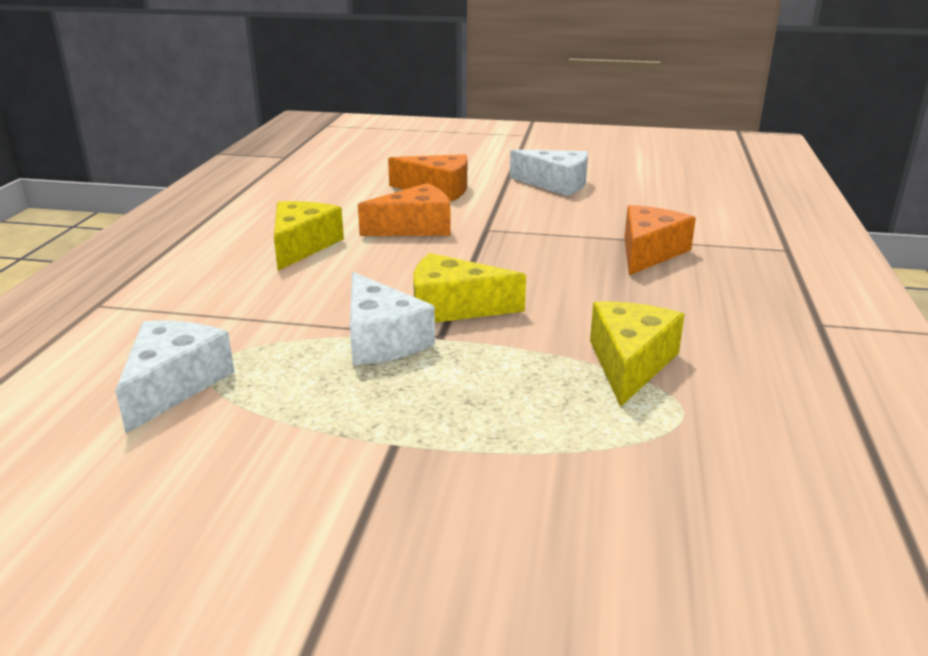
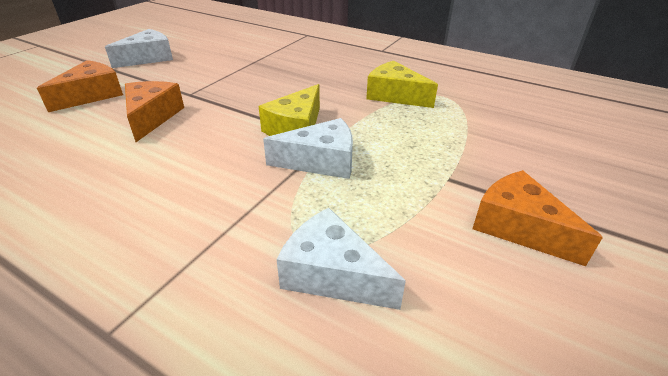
camera: 70 degrees left, 10 degrees up
yellow cheese [274,201,344,271] -> none
orange cheese [624,205,696,275] -> orange cheese moved to [473,170,603,266]

